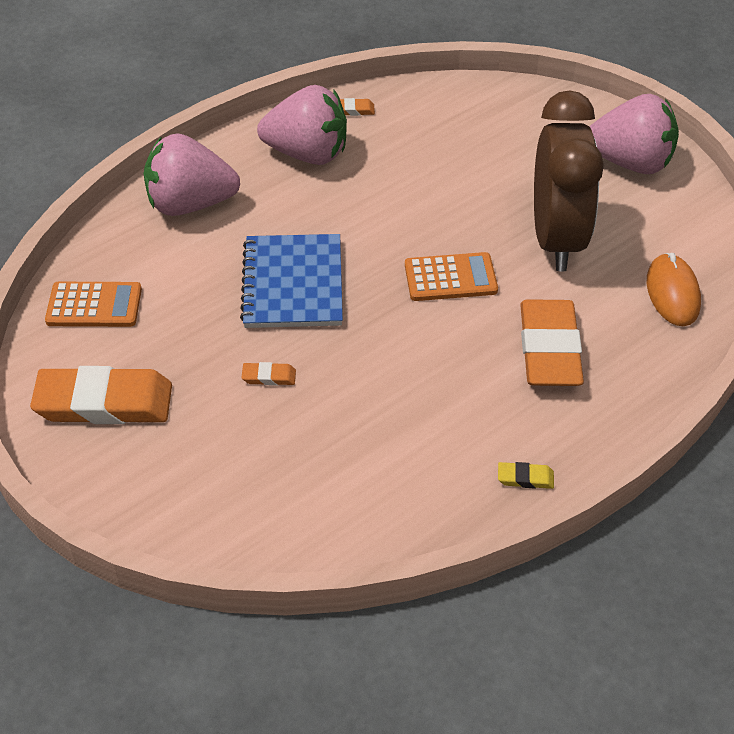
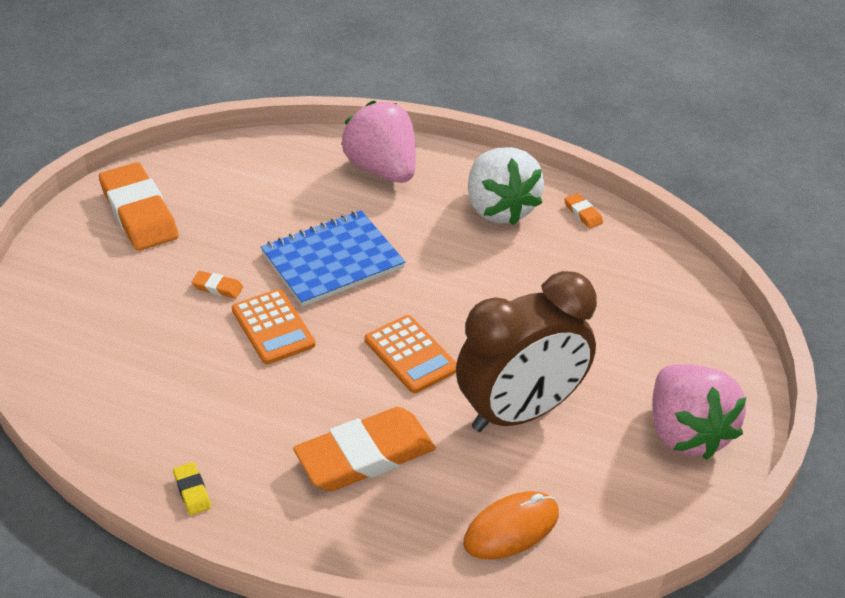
camera: 60 degrees right, 5 degrees down
orange calculator [45,282,142,327] -> orange calculator moved to [232,289,316,364]
orange eraser [242,362,296,386] -> orange eraser turned 45 degrees counterclockwise [192,271,243,299]
pink strawberry [257,85,347,165] -> white strawberry [468,147,544,226]

